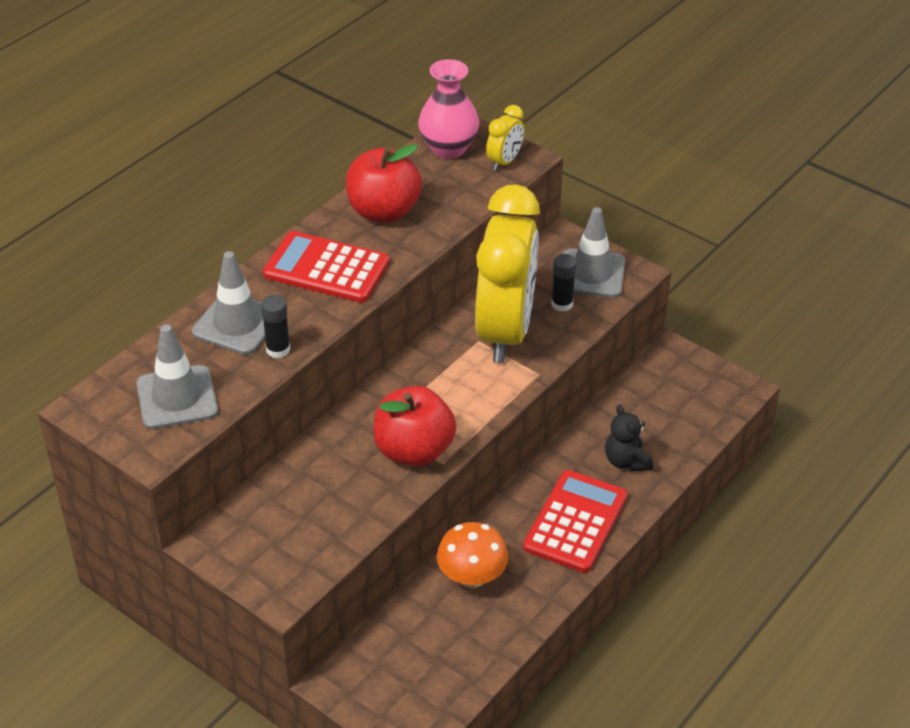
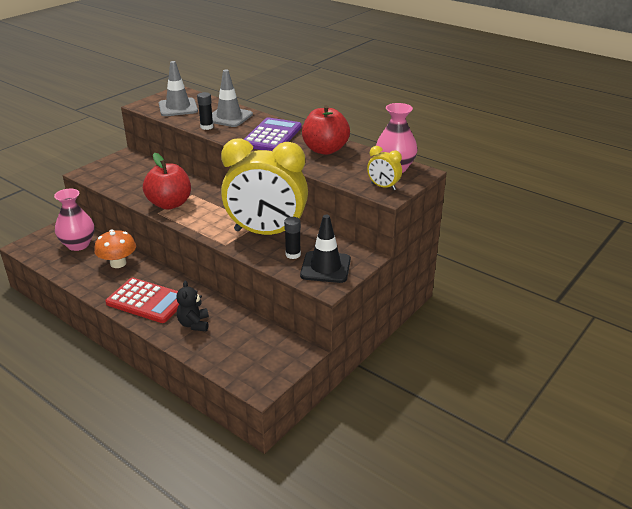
camera: 90 degrees right, 10 degrees down
red calculator [263,231,389,303] -> purple calculator [244,117,302,151]
grey traffic cone [563,207,625,297] -> black traffic cone [300,215,351,283]
black teddy bear [605,405,653,472] -> black teddy bear turned 75 degrees counterclockwise [176,280,209,331]
none -> pink vase [54,189,94,251]

